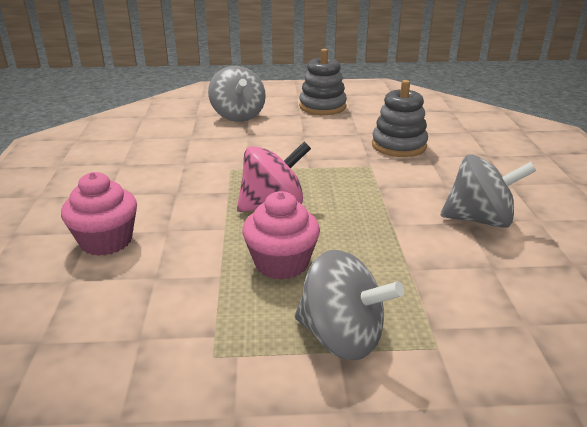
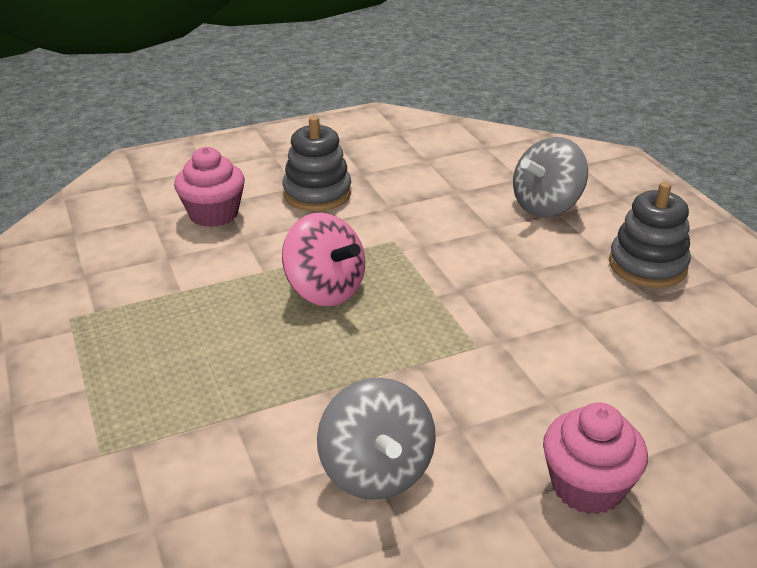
camera: 70 degrees right, 5 degrees up
pink cupcake [242,191,320,280] -> pink cupcake moved to [543,403,648,515]
grey spinning top [295,250,404,361] -> none
grey stacking toy [372,80,428,157] -> grey stacking toy moved to [283,116,351,211]

